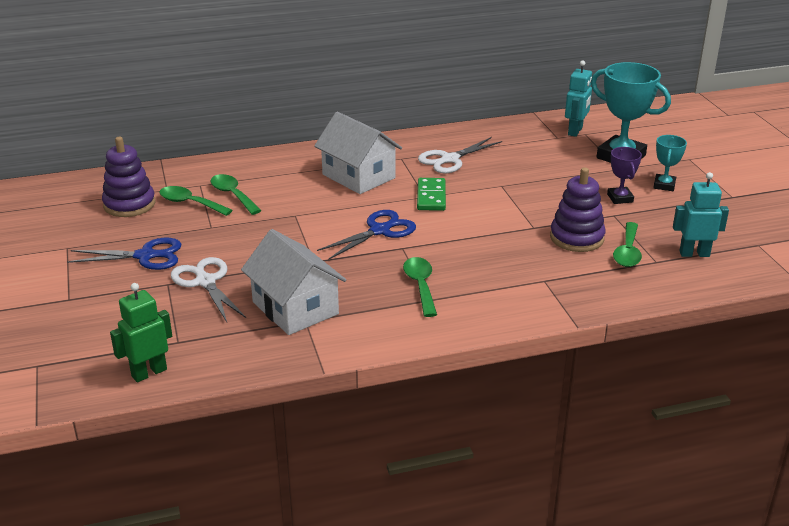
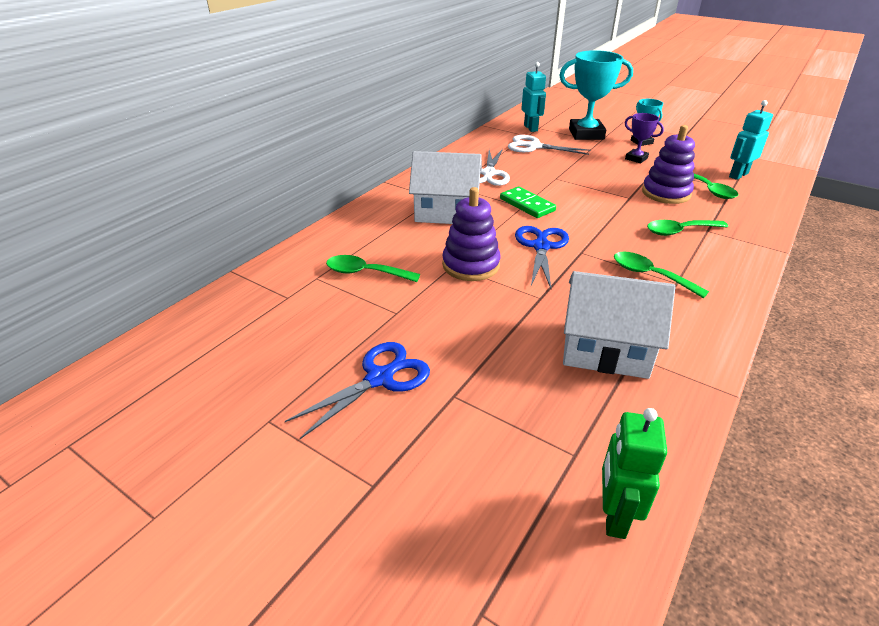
camera: 40 degrees left, 5 degrees up
purple stacking toy [102,137,155,217] -> purple stacking toy moved to [442,187,501,281]
green spoon [159,186,233,216] -> green spoon moved to [647,220,728,236]
white scissors [171,257,246,322] -> white scissors moved to [508,135,591,155]

